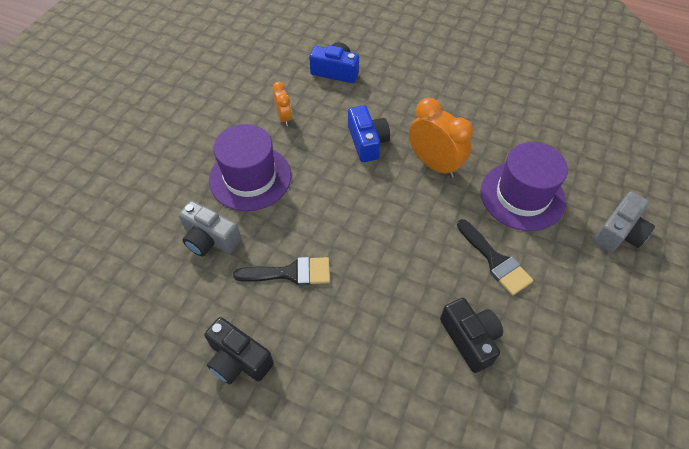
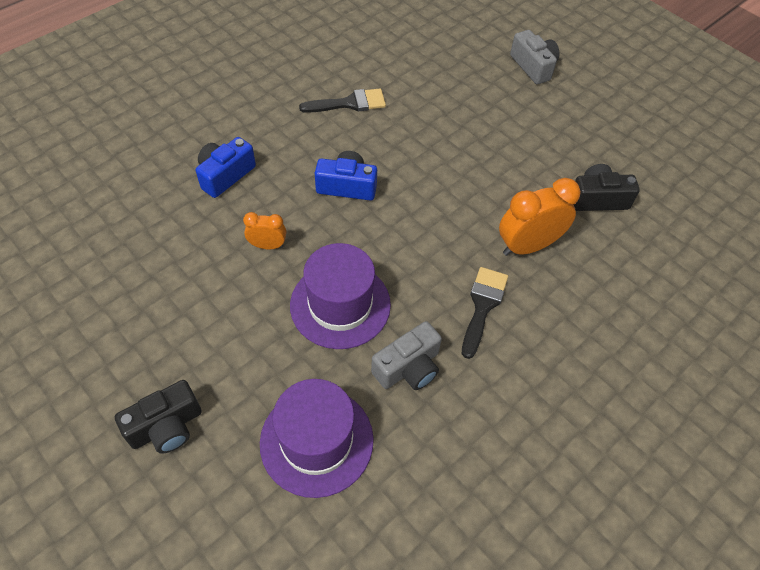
camera: 70 degrees left, 0 degrees up
black camera [204,317,274,384] -> black camera moved to [115,380,202,454]
orange clock [409,98,473,178] -> orange clock moved to [499,178,581,256]
black brush [457,219,533,296] -> black brush moved to [299,88,386,113]
purple hat [480,142,568,231] -> purple hat moved to [260,379,374,498]

